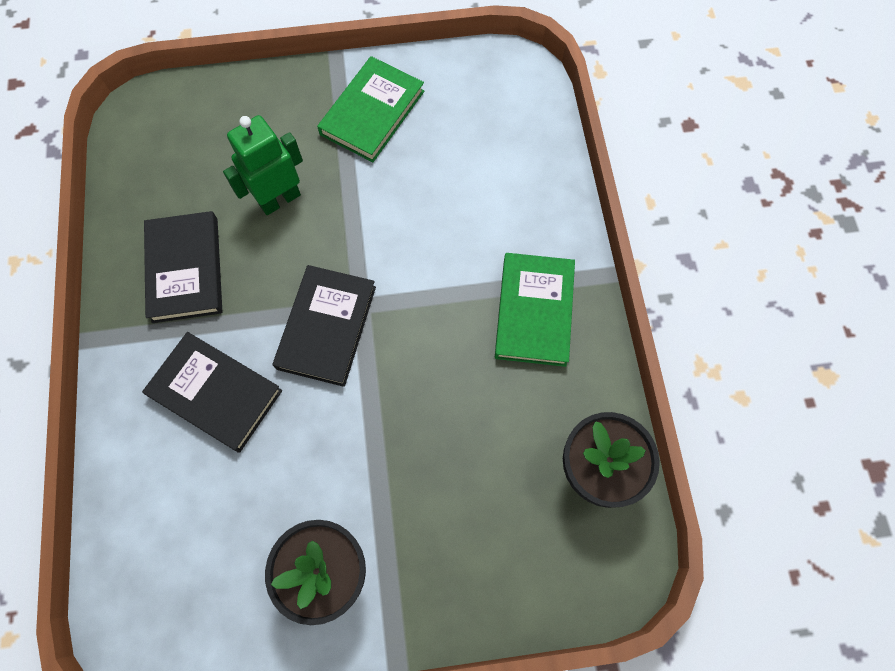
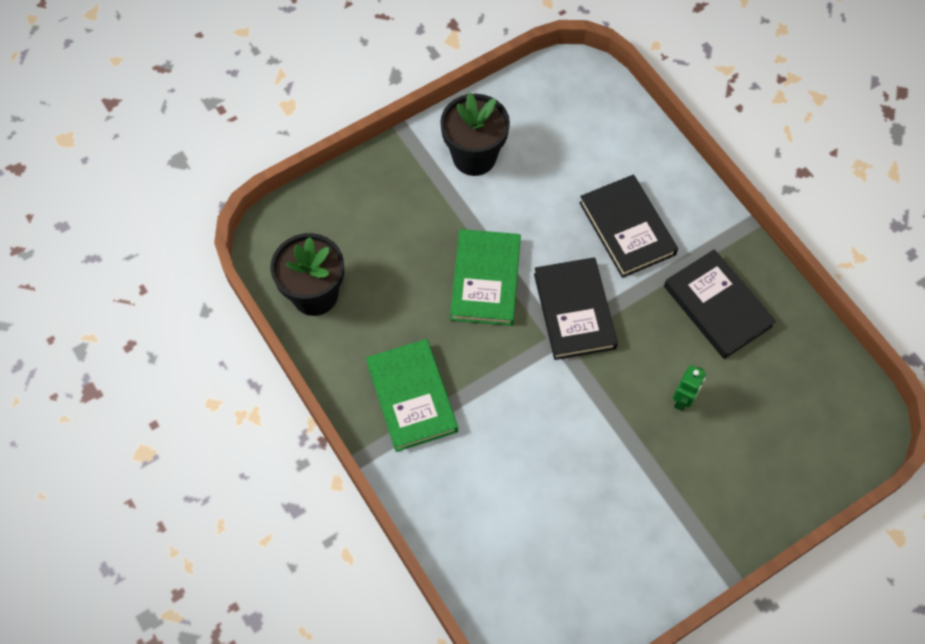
camera: 155 degrees right, 5 degrees down
black book [142,332,282,453] -> black book turned 60 degrees clockwise [579,175,678,278]
green robot [223,115,303,215] -> green robot [673,365,706,411], size x0.59
green book [317,56,424,162] -> green book moved to [450,229,521,326]

